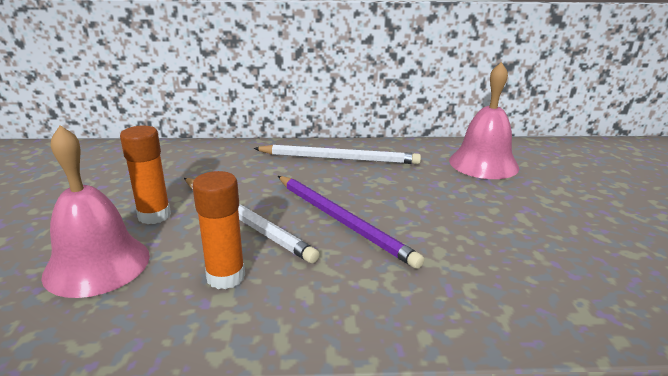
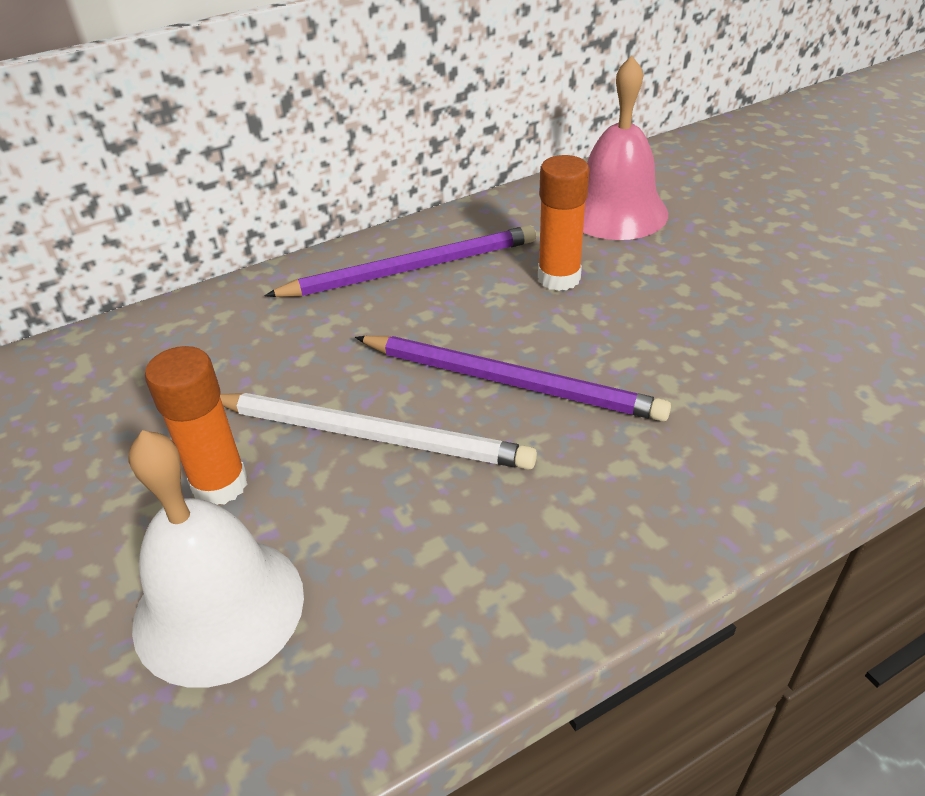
camera: 25 degrees left, 15 degrees up
pink bell [41,125,150,298] -> white bell [128,430,304,688]
orange glue stick [192,171,245,289] -> orange glue stick moved to [538,155,589,291]
white pencil [253,145,421,164] -> purple pencil [264,225,536,297]

